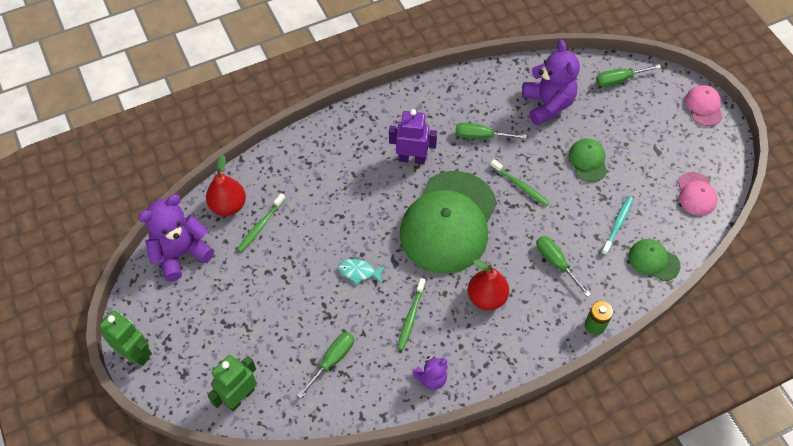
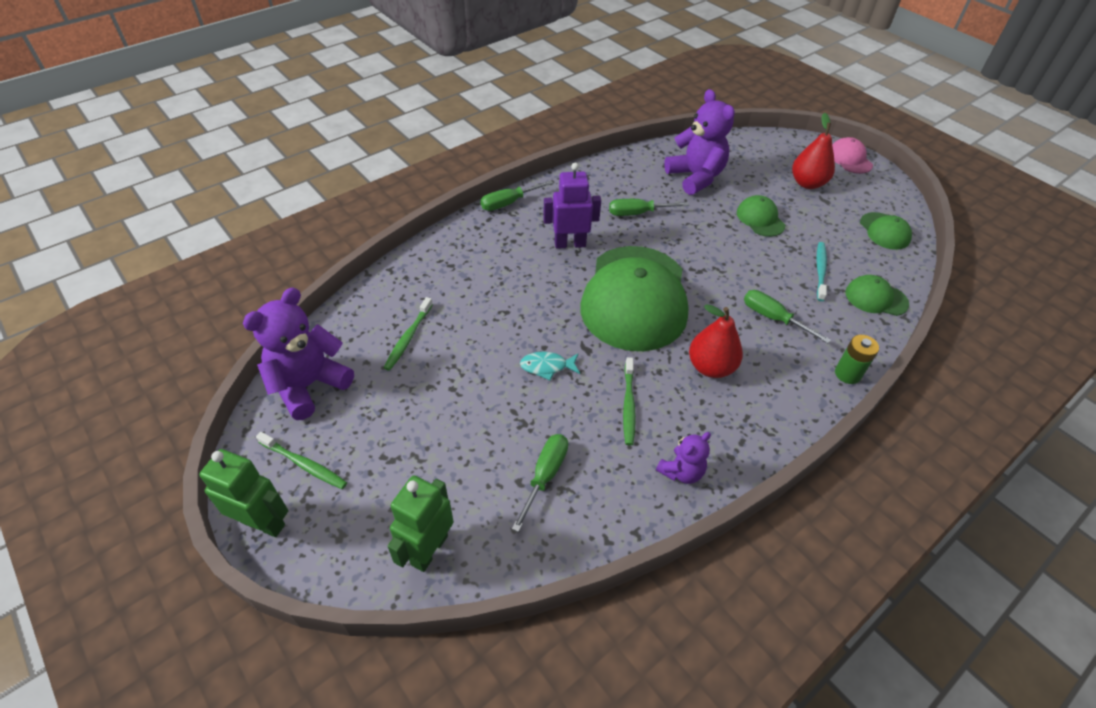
camera: 15 degrees left, 10 degrees down
red pear [206,155,246,216] -> red pear moved to [792,113,835,189]
green toothbrush [490,159,549,206] -> green toothbrush moved to [256,432,347,489]
green screwdriver [596,64,661,87] -> green screwdriver moved to [480,180,553,211]
pink cap [678,172,718,216] -> green cap [860,212,912,250]

